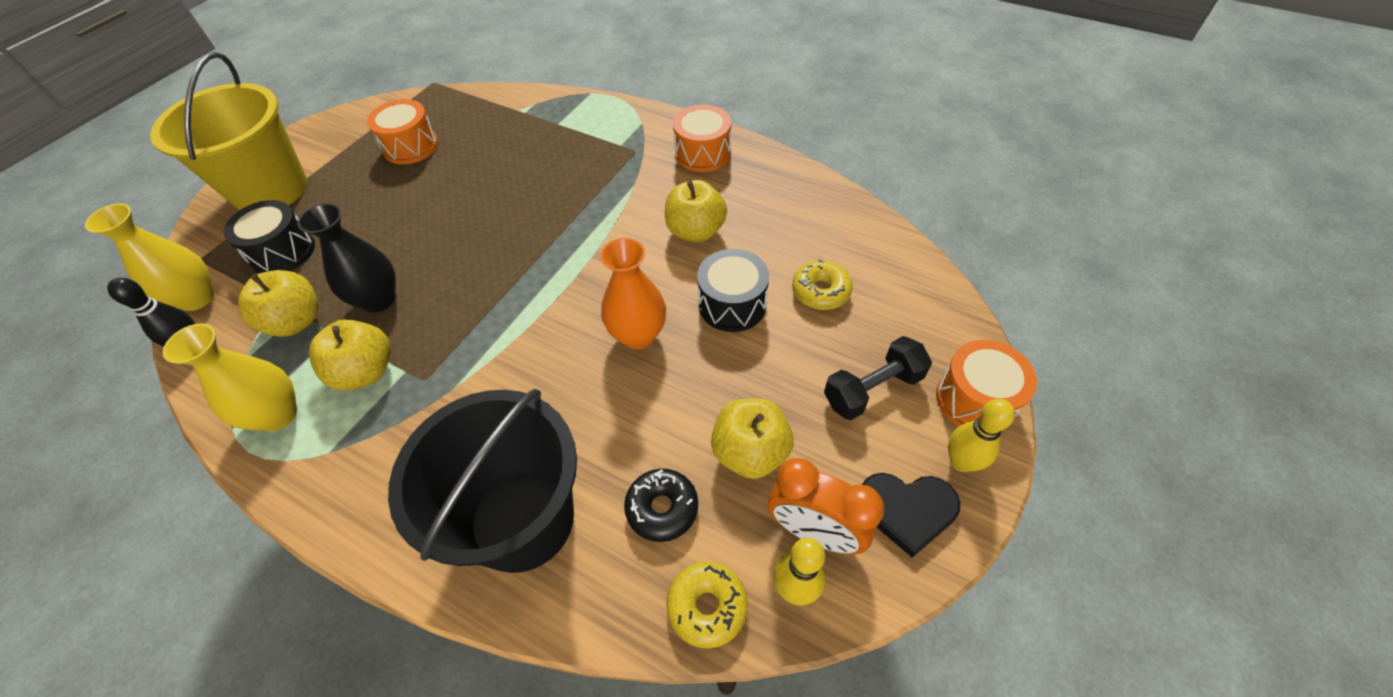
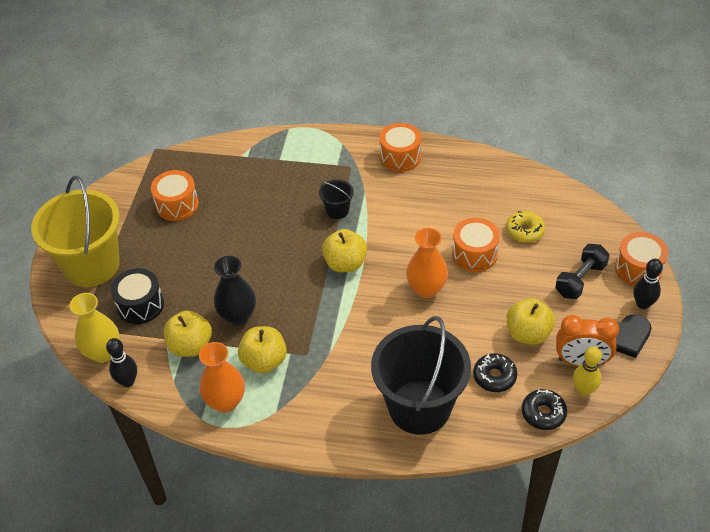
camera: 20 degrees left, 5 degrees down
yellow vase [163,323,297,431] -> orange vase [199,342,245,413]
yellow apple [665,180,727,242] -> yellow apple moved to [322,229,367,272]
yellow donut [666,561,748,649] -> black donut [522,389,567,430]
black drum [697,249,769,332] -> orange drum [452,218,500,272]
yellow bowling pin [948,399,1015,472] -> black bowling pin [634,259,663,309]
none -> black bucket [319,179,354,219]

